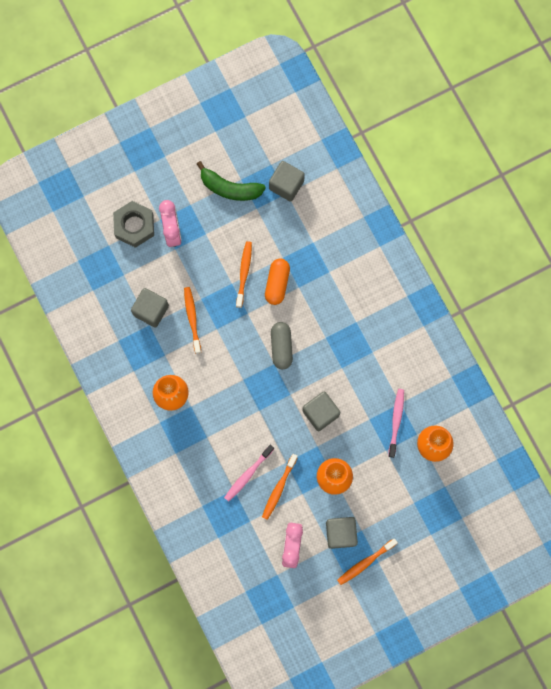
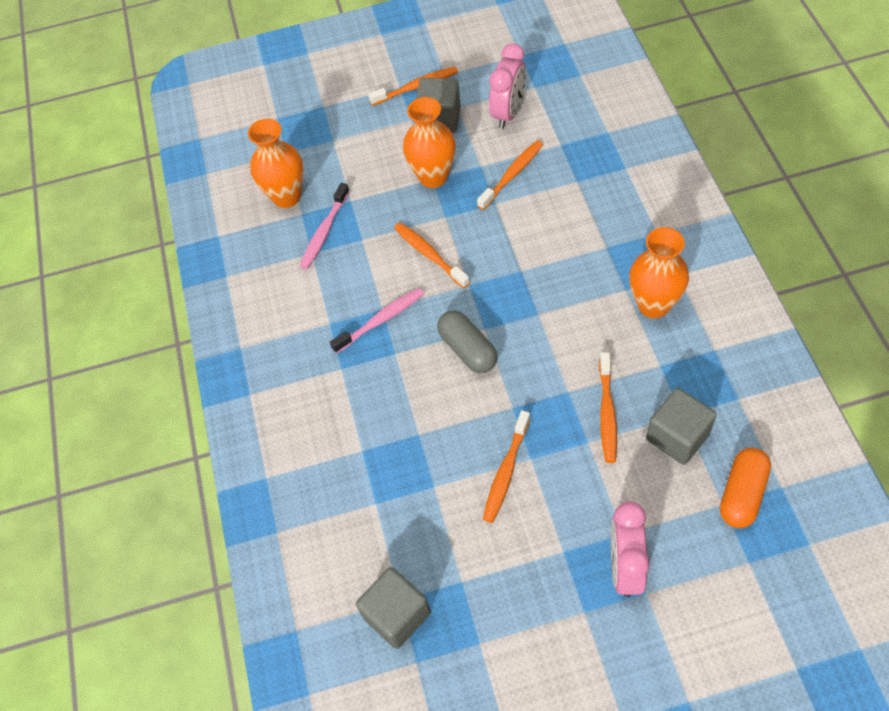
camera: 160 degrees left, 20 degrees down
grey nut [113,201,154,248] -> none
green banana [197,161,266,201] -> none
pink toothbrush [224,445,274,502] -> pink toothbrush moved to [330,288,424,354]
orange capsule [265,258,290,305] -> orange capsule moved to [720,447,771,528]
grey capsule [271,322,293,369] -> grey capsule turned 45 degrees counterclockwise [437,310,498,373]
grey cube [302,391,340,431] -> orange toothbrush [394,222,470,288]

